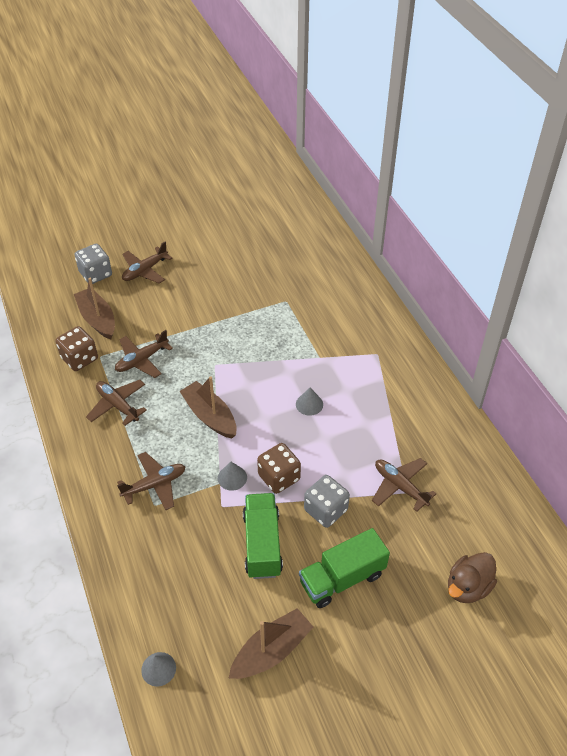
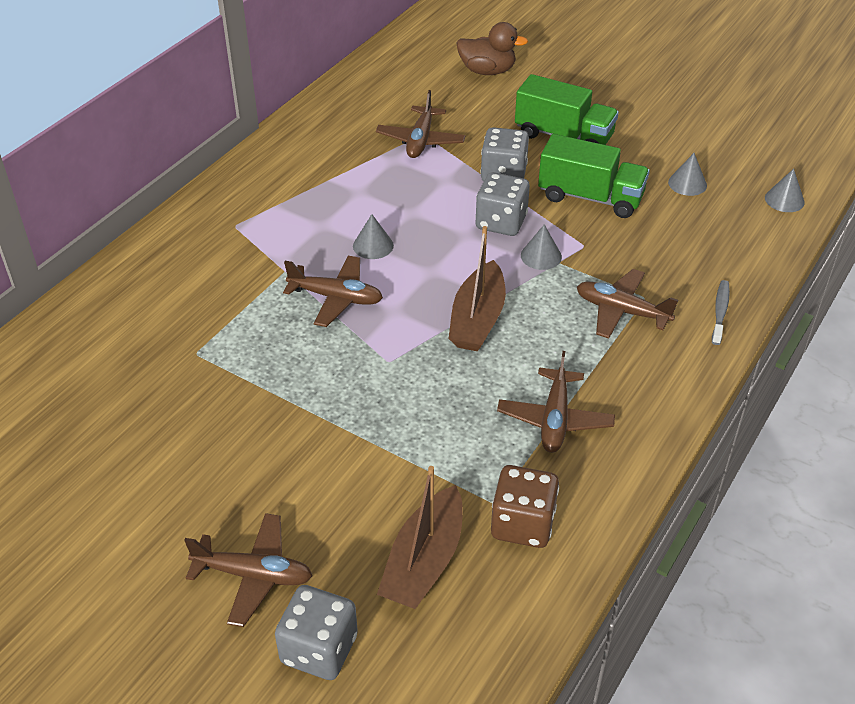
camera: 125 degrees left, 5 degrees down
brown plane [115,330,173,378] -> brown plane moved to [283,256,383,327]
brown boat [229,608,313,679] -> none
green truck [243,493,283,579] -> green truck turned 120 degrees counterclockwise [538,134,650,218]
brown dice [257,443,301,494] -> grey dice [475,172,530,236]
none -> grey cone [668,153,707,196]
none -> grey toothbrush [712,280,730,345]

